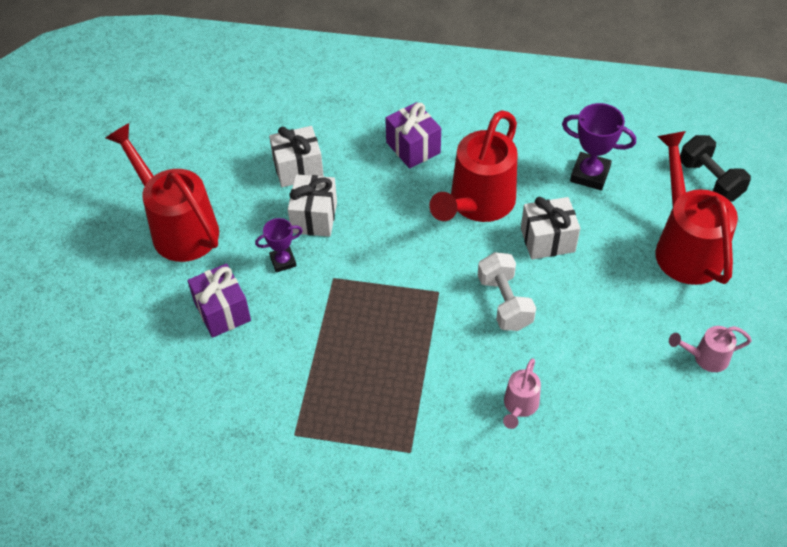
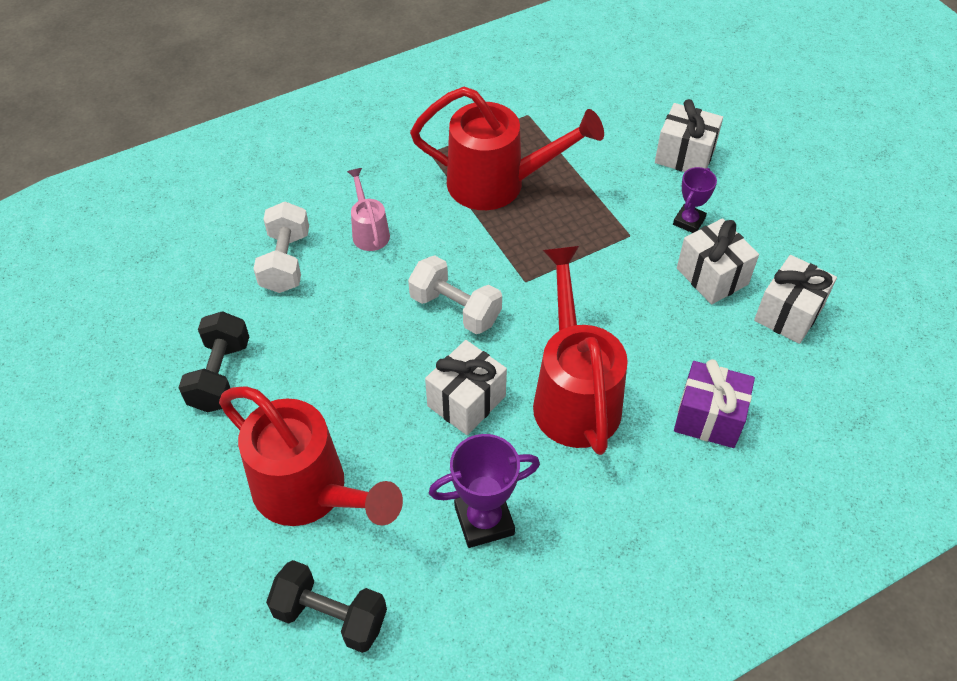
camera: 140 degrees right, 0 degrees up
red watering can [106,123,219,262] -> red watering can moved to [410,86,604,210]
purple gift [187,263,251,338] -> white gift [655,99,723,172]
pink watering can [669,326,752,372] -> black dumbbell [178,311,249,412]
none -> white dumbbell [253,202,309,293]

